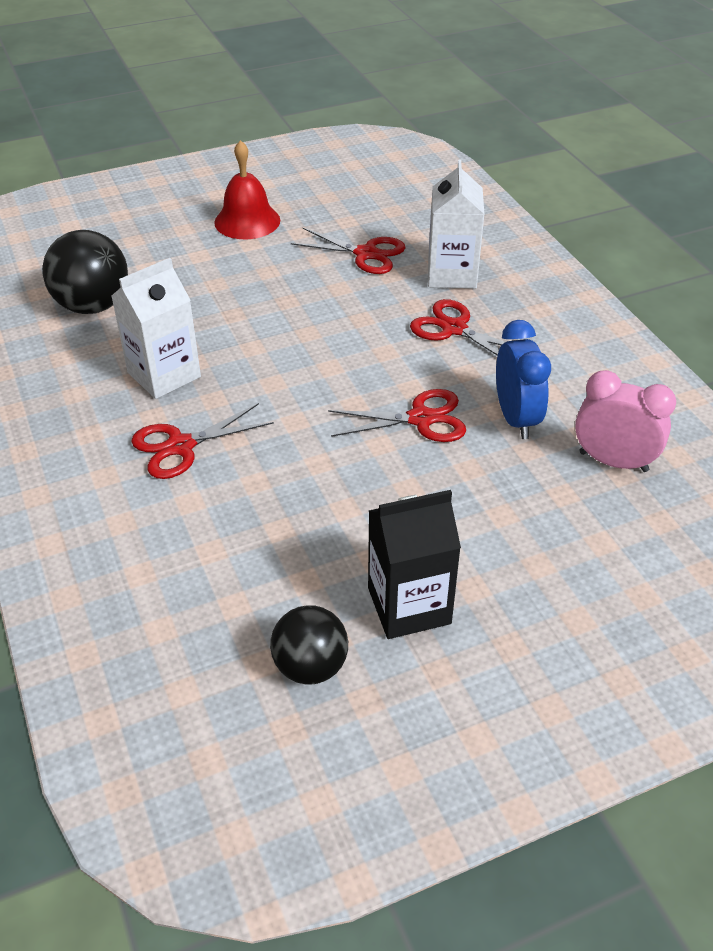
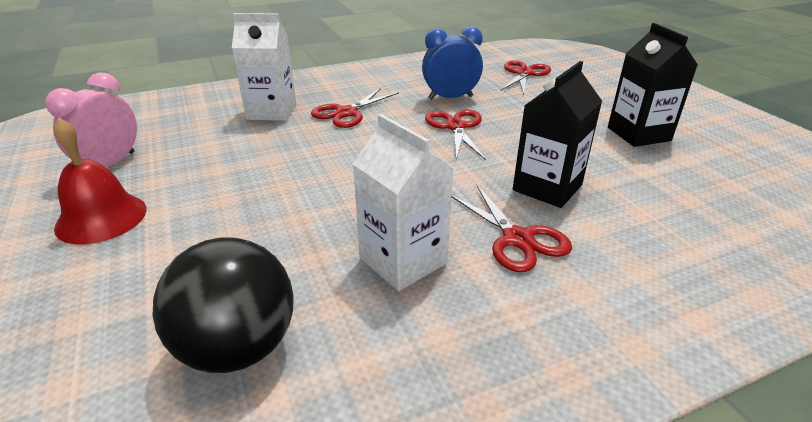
camera: 90 degrees left, 10 degrees down
black ball [270,605,348,685] -> none
red scissors [291,228,406,274] -> red scissors moved to [501,60,551,95]
pink clock [575,370,676,472] -> pink clock moved to [45,72,137,167]
none -> black carton [513,61,602,208]

